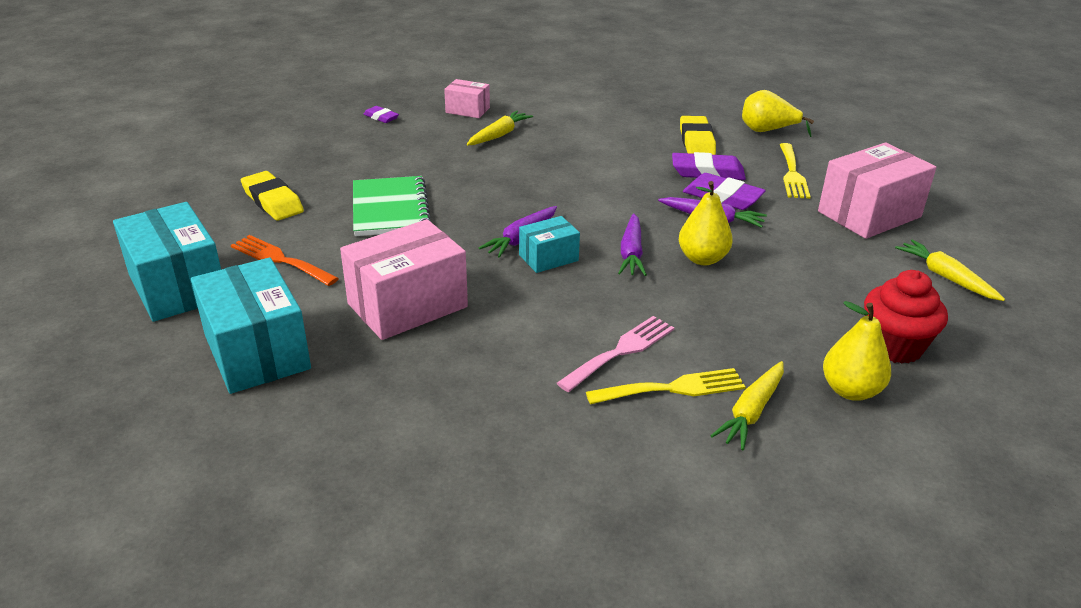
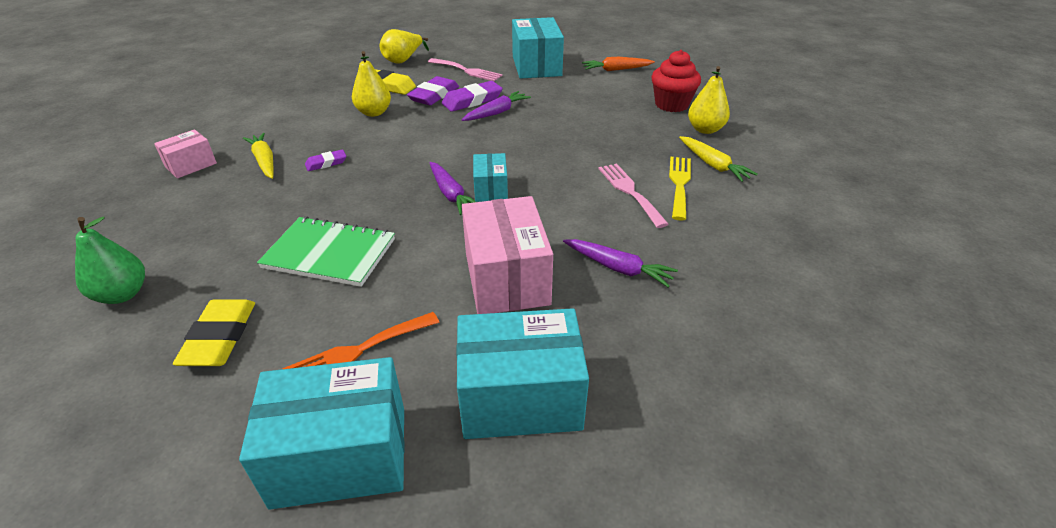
camera: 65 degrees left, 5 degrees up
yellow eraser [241,171,304,220] -> yellow eraser turned 75 degrees counterclockwise [173,299,255,366]
purple eraser [364,106,399,123] -> purple eraser moved to [305,150,346,171]
purple carrot [618,213,647,276] -> purple carrot moved to [563,239,678,287]
yellow pear [679,181,733,265] -> yellow pear moved to [352,51,391,117]
yellow fork [780,143,811,199] -> pink fork [428,58,503,81]
pink box [818,143,936,239] -> turquoise box [512,17,564,79]
yellow carrot [895,239,1005,301] -> orange carrot [582,57,655,71]
none -> green pear [75,217,145,304]

